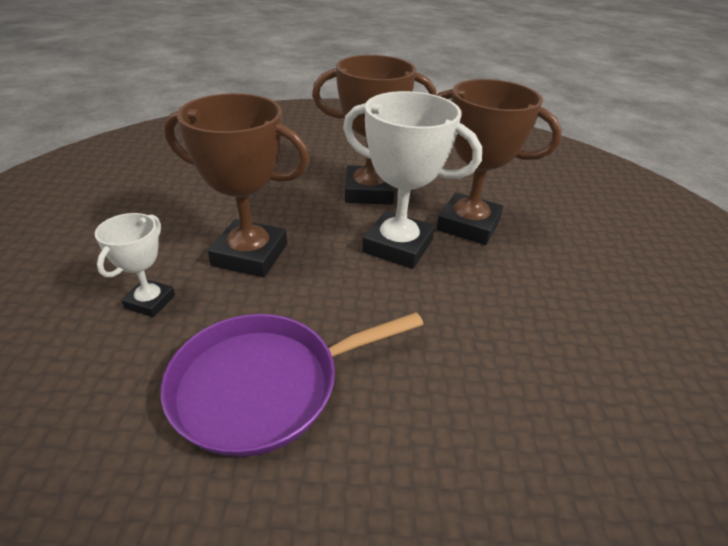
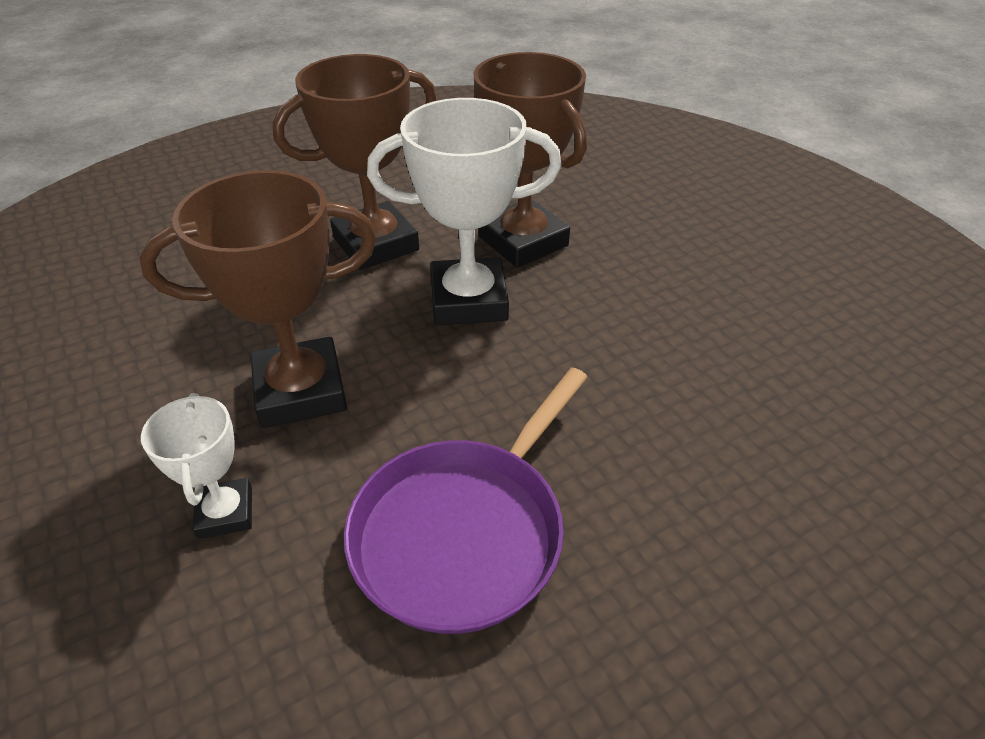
camera: 30 degrees left, 5 degrees up
brown trophy [437,79,562,245] -> brown trophy turned 60 degrees clockwise [473,52,587,268]

